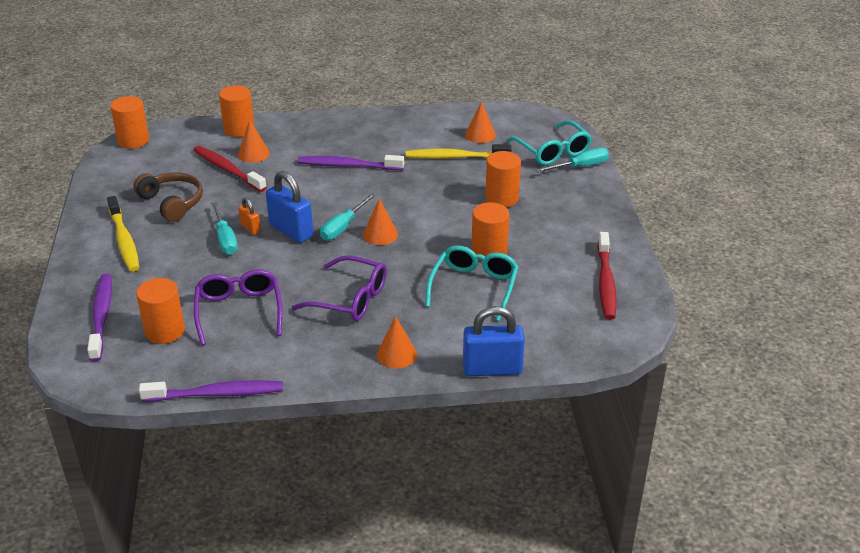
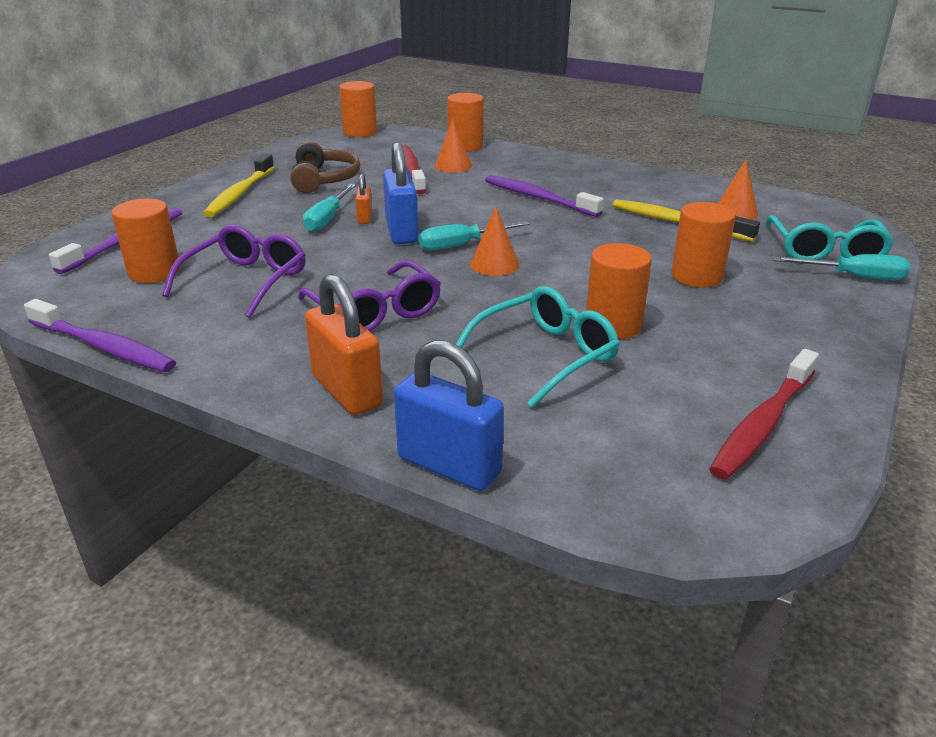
camera: 35 degrees right, 5 degrees down
orange cone [377,316,417,369] -> orange padlock [305,274,383,415]

